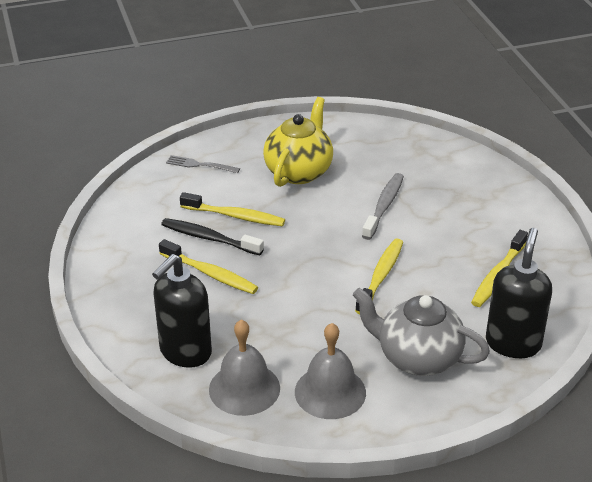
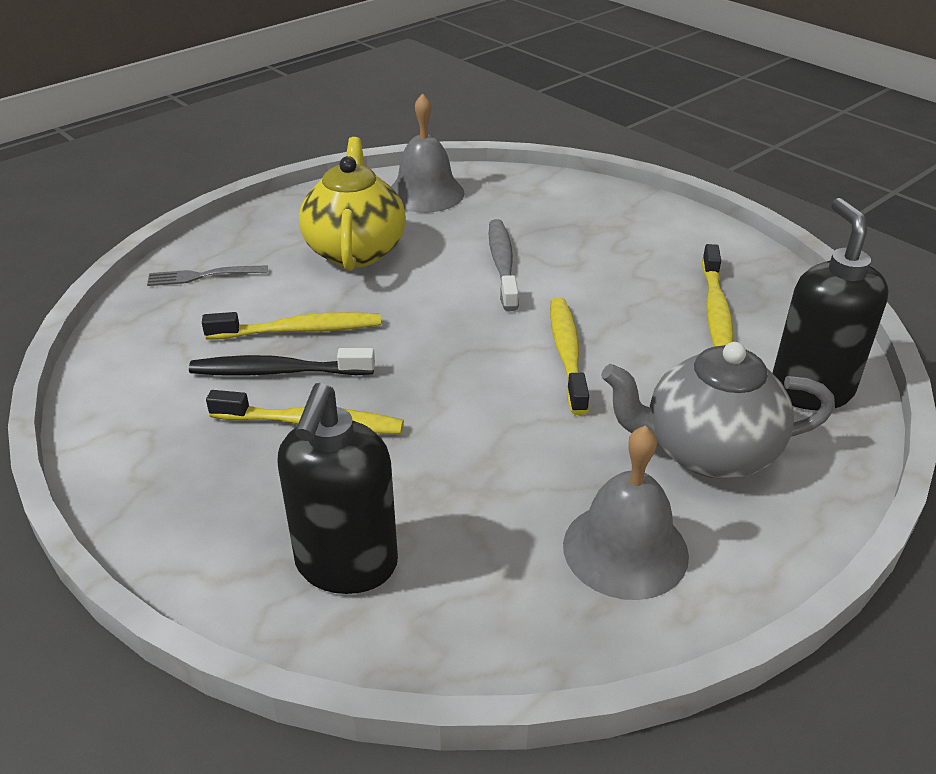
camera: 25 degrees left, 0 degrees up
grey bell [209,319,280,416] -> grey bell moved to [391,93,465,213]

